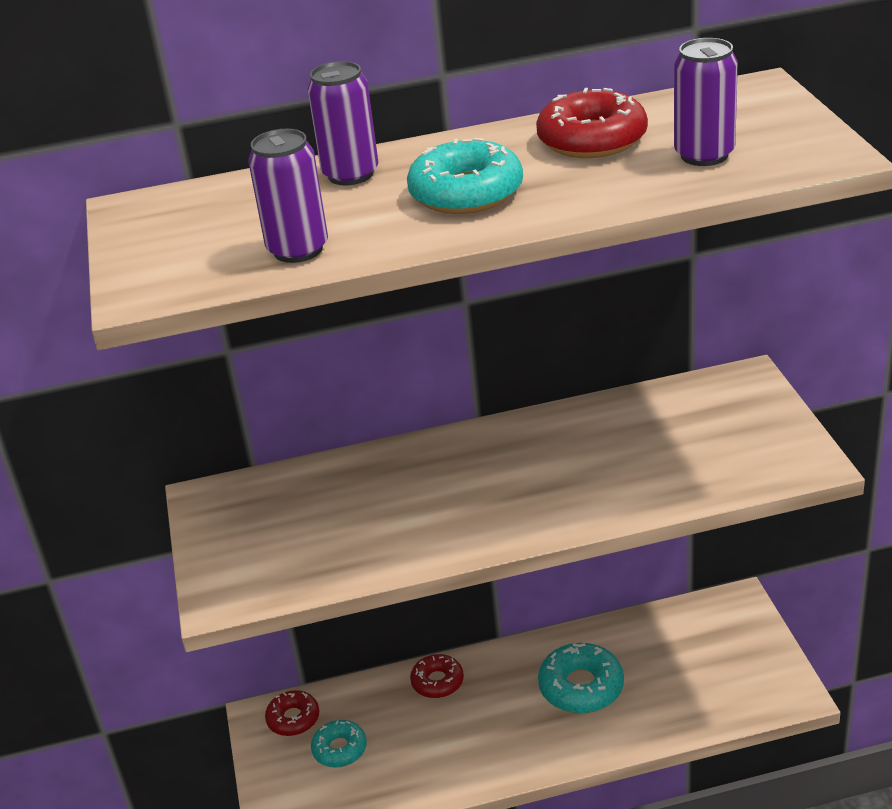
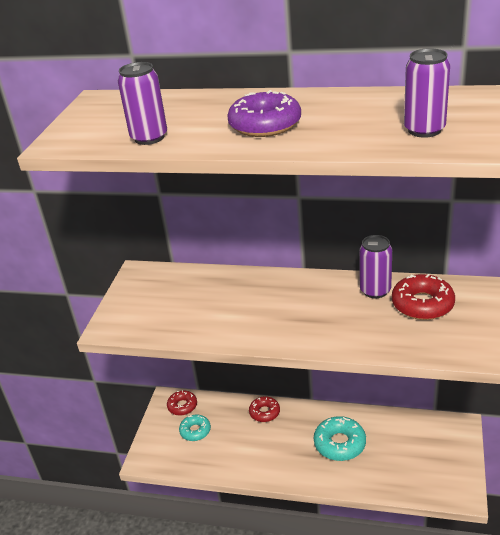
camera: 25 degrees right, 0 degrees up
purple can [308,61,379,185] -> purple can moved to [359,235,392,298]
turquoise donut [407,138,523,214] -> purple donut [227,90,301,137]
red donut [536,88,648,158] -> red donut moved to [392,274,455,320]

